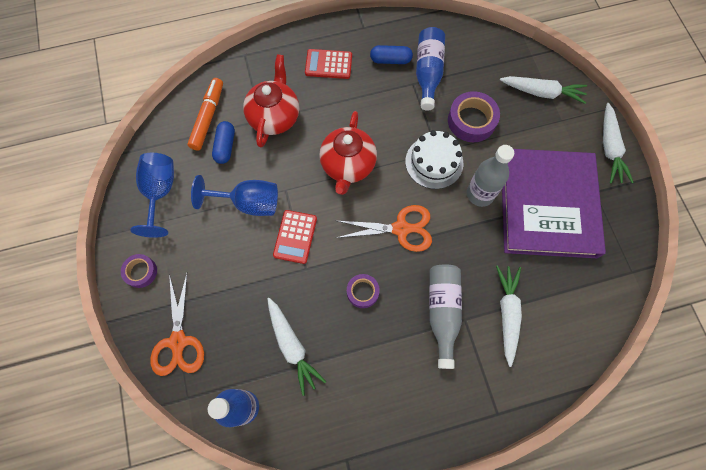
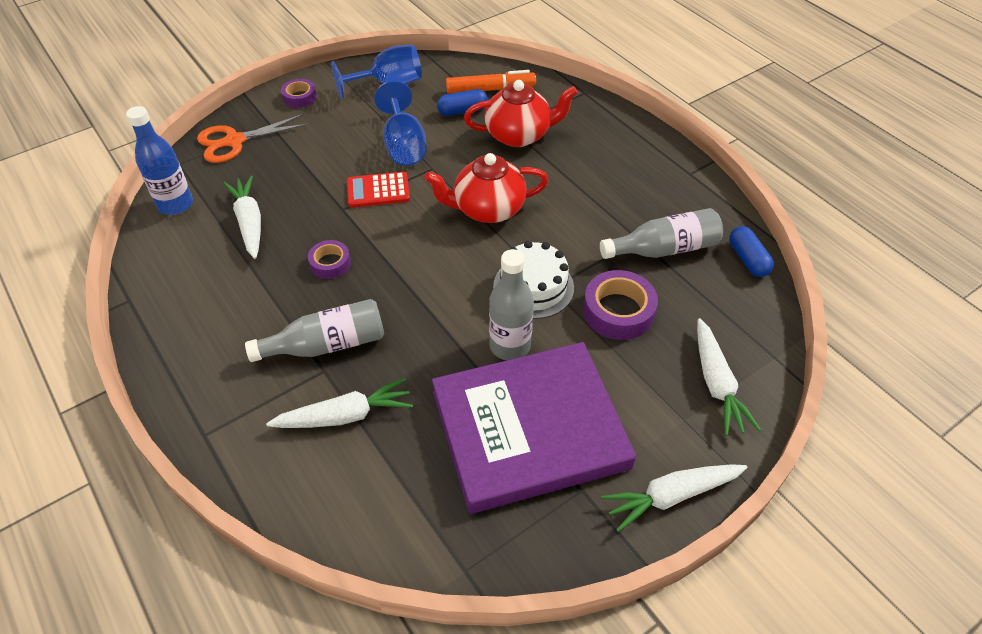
camera: 70 degrees right, 20 degrees down
white carrot [268,298,326,396] -> white carrot turned 120 degrees clockwise [223,176,261,259]
red calculator [305,49,352,79] -> none
orange scissors [336,205,432,252] -> none
blue capsule [370,45,413,64] -> blue capsule moved to [729,226,774,277]
blue bottle [416,27,445,111] -> grey bottle [600,208,723,259]

